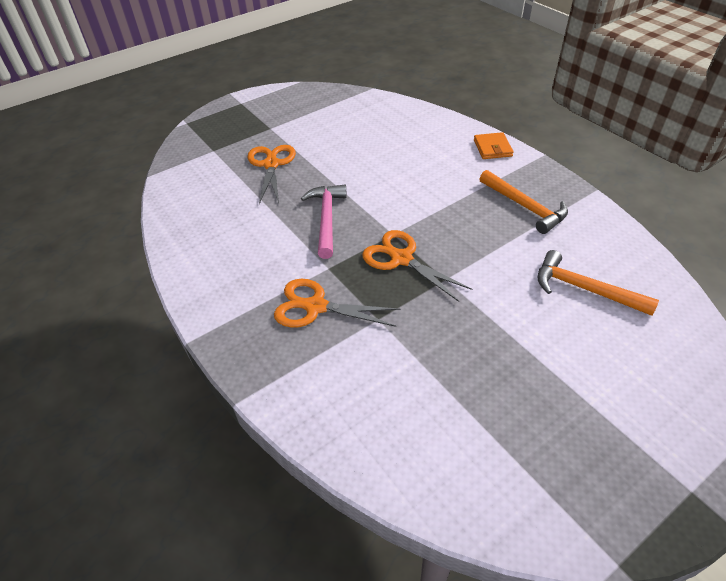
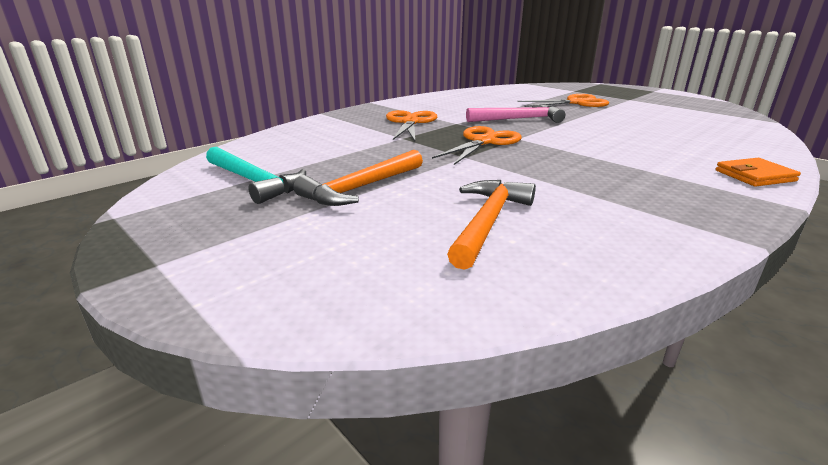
camera: 80 degrees right, 20 degrees down
orange hammer [480,170,568,234] -> orange hammer moved to [293,150,423,206]
none -> turquoise hammer [206,147,306,204]

